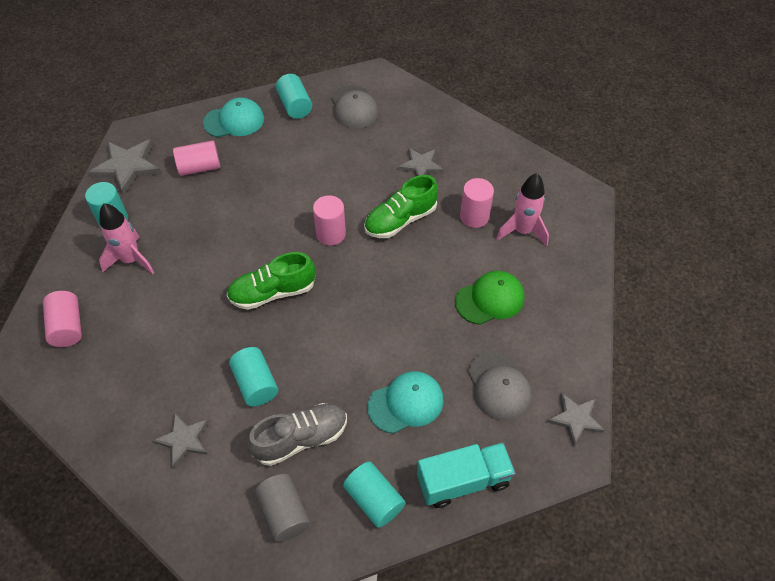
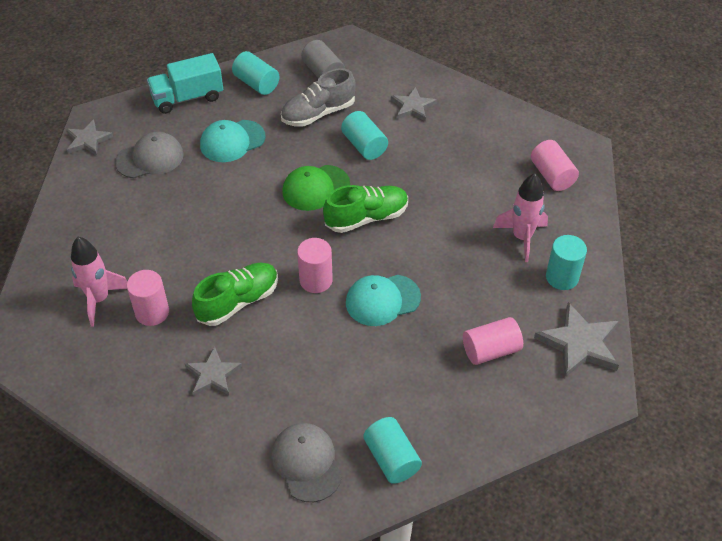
camera: 175 degrees right, 5 degrees down
turquoise cap [203,97,264,137] -> turquoise cap moved to [346,275,421,326]
green cap [455,271,524,325] -> green cap moved to [282,165,350,211]
grey cap [468,351,531,421] -> grey cap turned 90 degrees clockwise [115,132,184,178]

